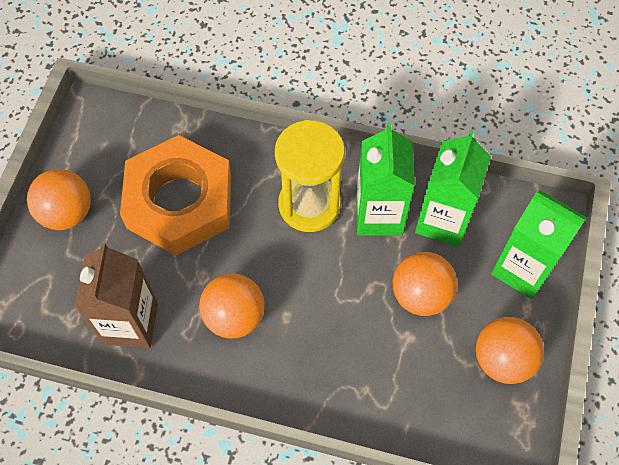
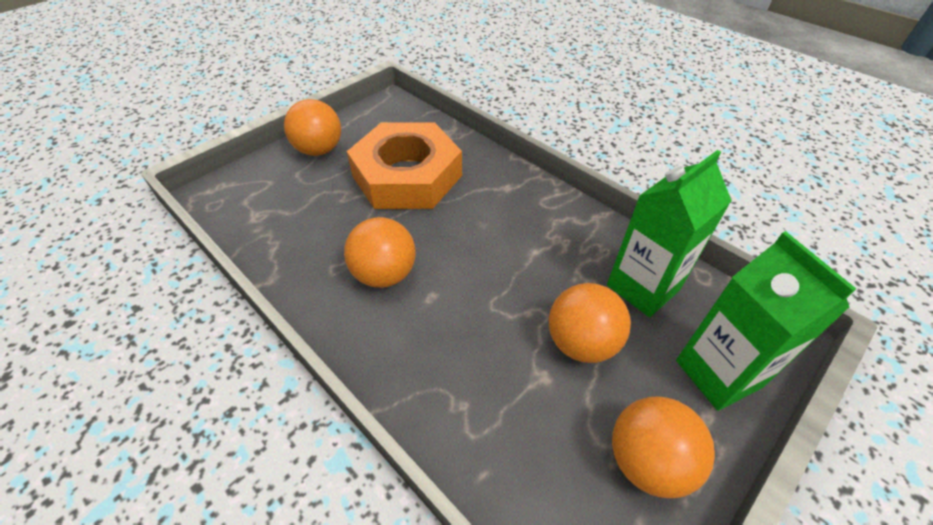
camera: 30 degrees right, 15 degrees down
brown carton [74,243,158,348] -> none
yellow hourglass [275,120,345,232] -> none
green carton [356,123,415,235] -> none

